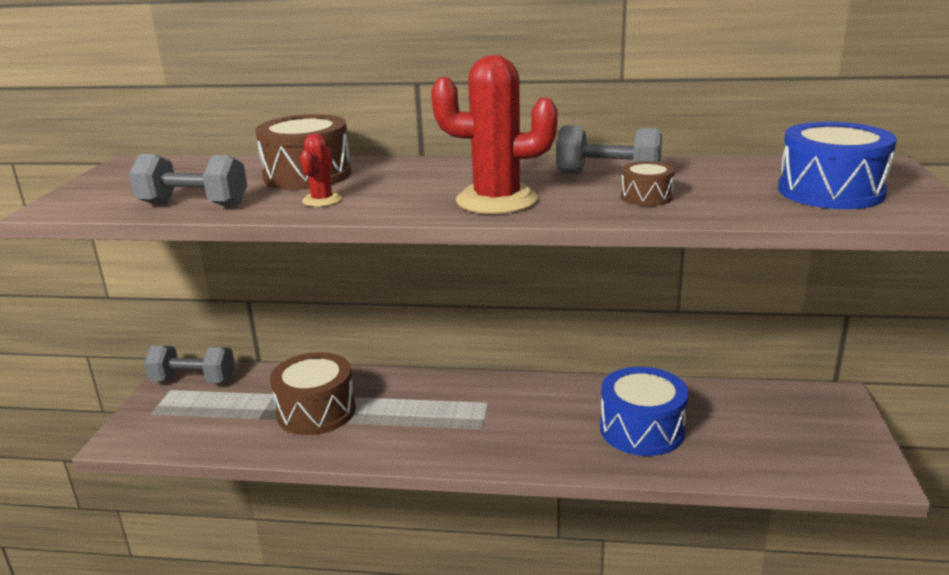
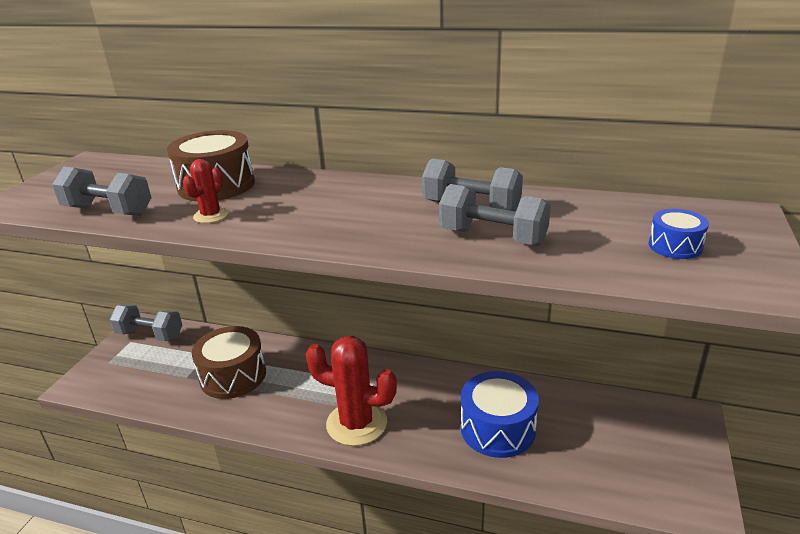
camera: 10 degrees right, 5 degrees up
red cactus [431,55,558,214] -> red cactus moved to [306,336,397,446]
brown drum [621,161,675,206] -> grey dumbbell [439,184,551,246]
blue drum [778,122,897,209] -> blue drum [648,209,709,259], size x0.51

